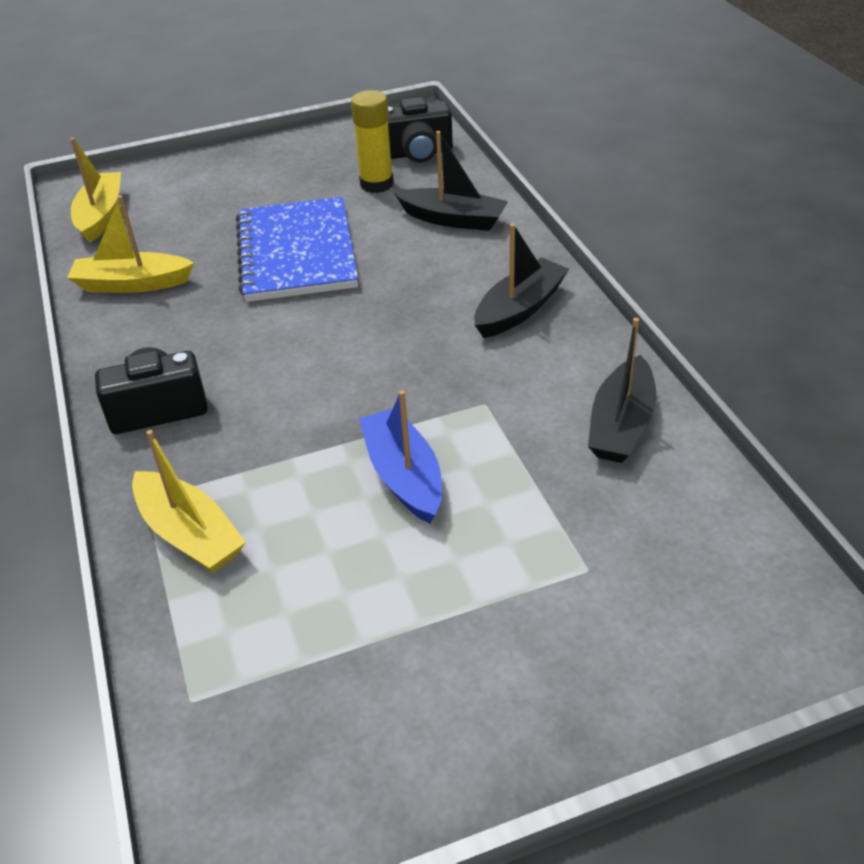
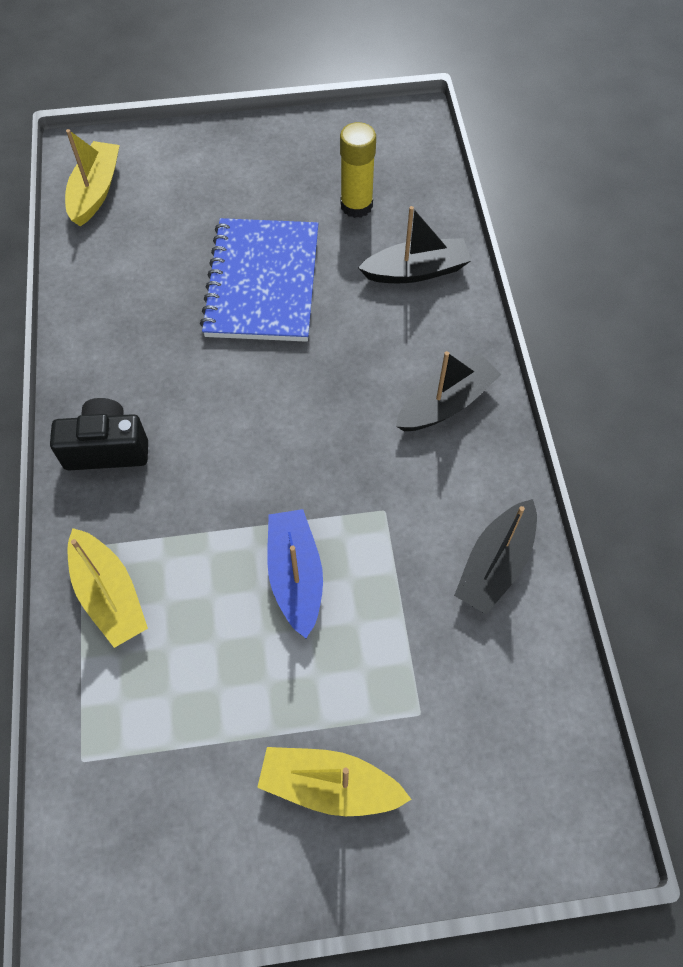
camera: 10 degrees right, 20 degrees up
yellow boat [67,195,194,293] -> yellow boat moved to [257,747,412,816]
black camera [388,97,453,162] -> none
black boat [394,131,508,231] -> black boat turned 45 degrees counterclockwise [358,206,472,283]

